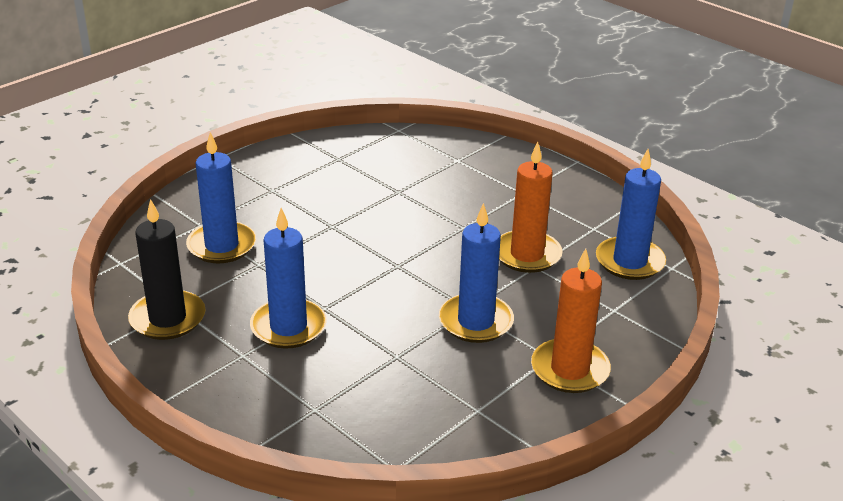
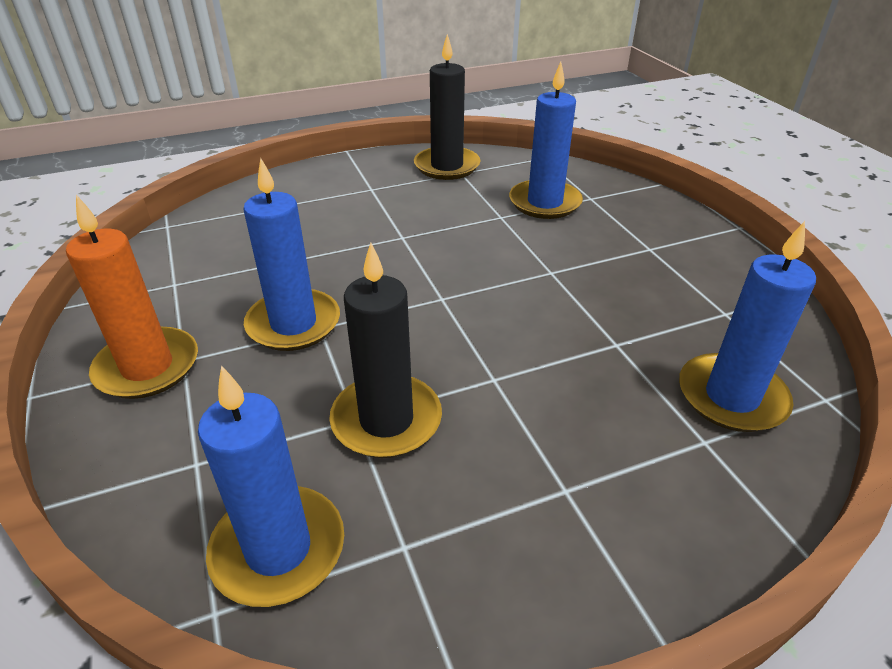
camera: 115 degrees right, 5 degrees up
blue candle [250,208,327,349] -> blue candle moved to [679,221,816,432]
orange candle [499,142,562,273] -> black candle [329,242,442,458]

